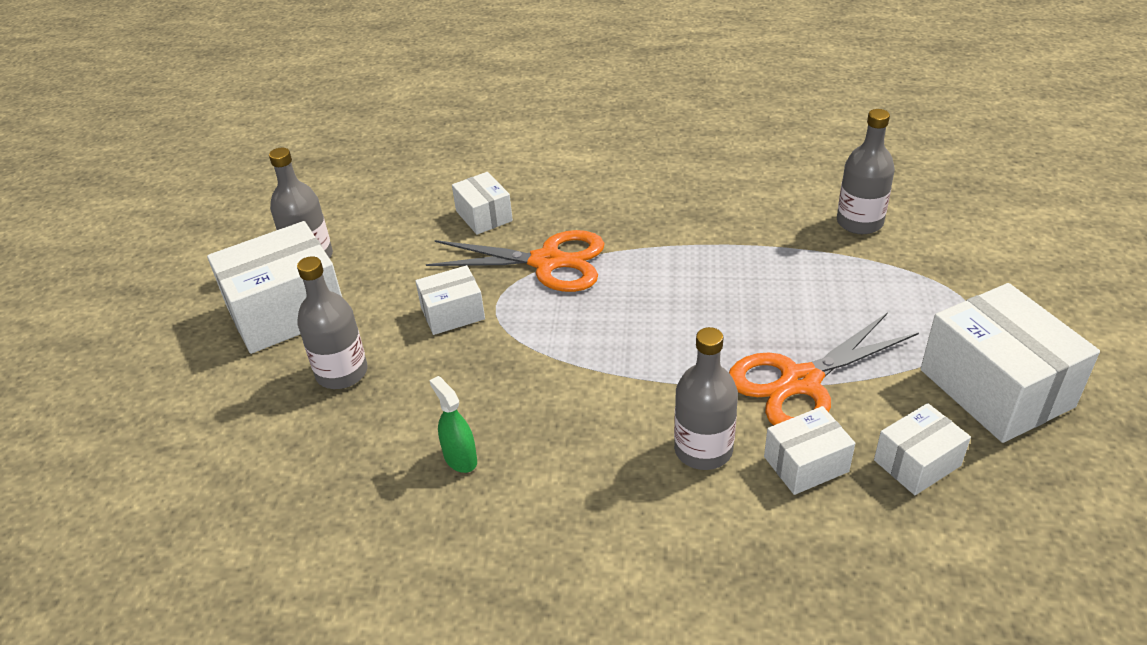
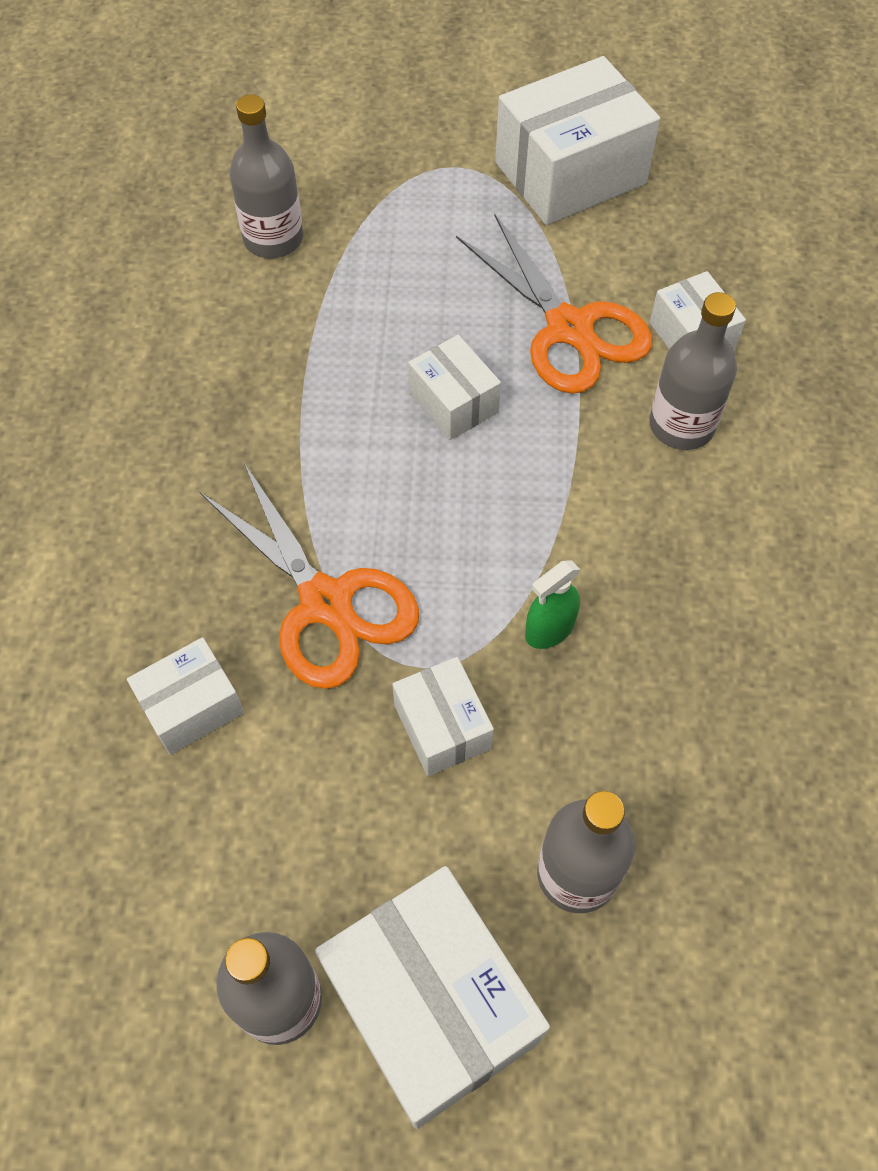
camera: 95 degrees left, 20 degrees up
orange scissors [426,230,605,292] -> orange scissors turned 135 degrees clockwise [200,463,419,689]
green spray bottle [429,376,477,473] -> green spray bottle moved to [525,560,580,649]
white box [874,403,971,495] -> white box moved to [408,335,501,440]

